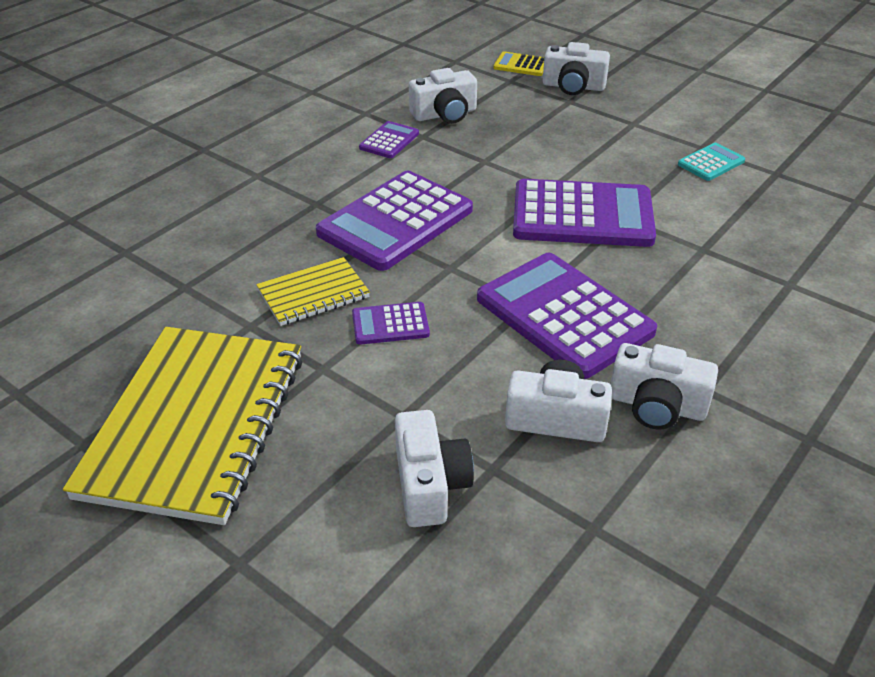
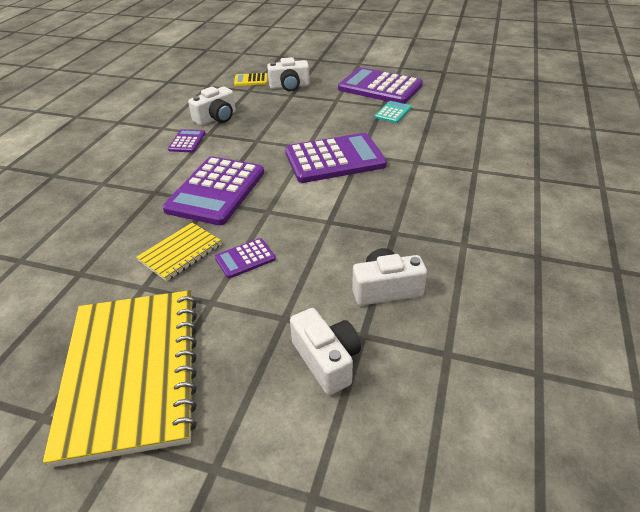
camera: 20 degrees left, 0 degrees up
purple calculator [477,253,657,379] -> purple calculator moved to [338,67,423,104]
white camera [611,343,718,429] -> none

